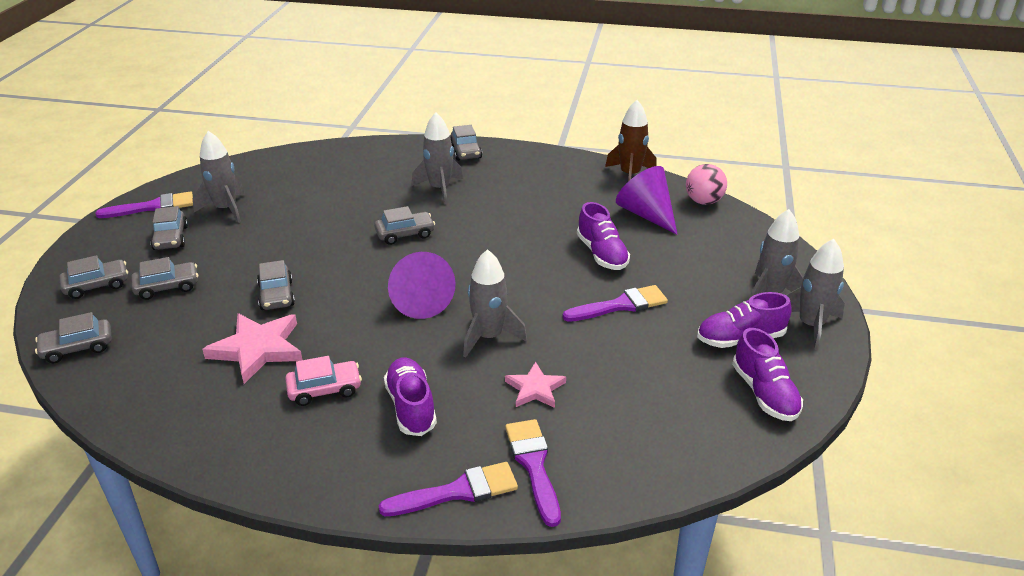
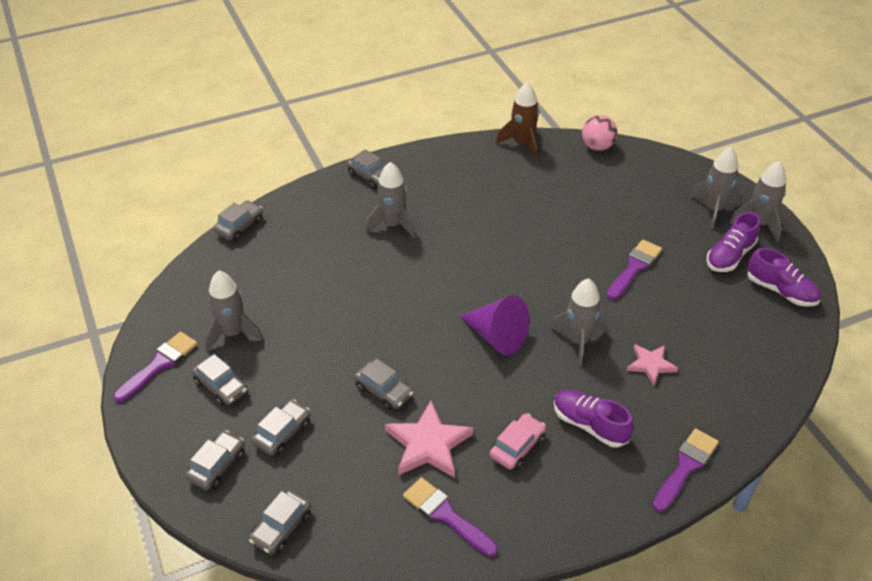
camera: 35 degrees left, 10 degrees up
grey car [374,206,435,245] -> grey car moved to [213,201,263,241]
purple brush [505,419,561,527] -> purple brush moved to [403,477,498,557]
purple shoe [577,202,630,270] -> none
purple cone [616,166,678,235] -> none

